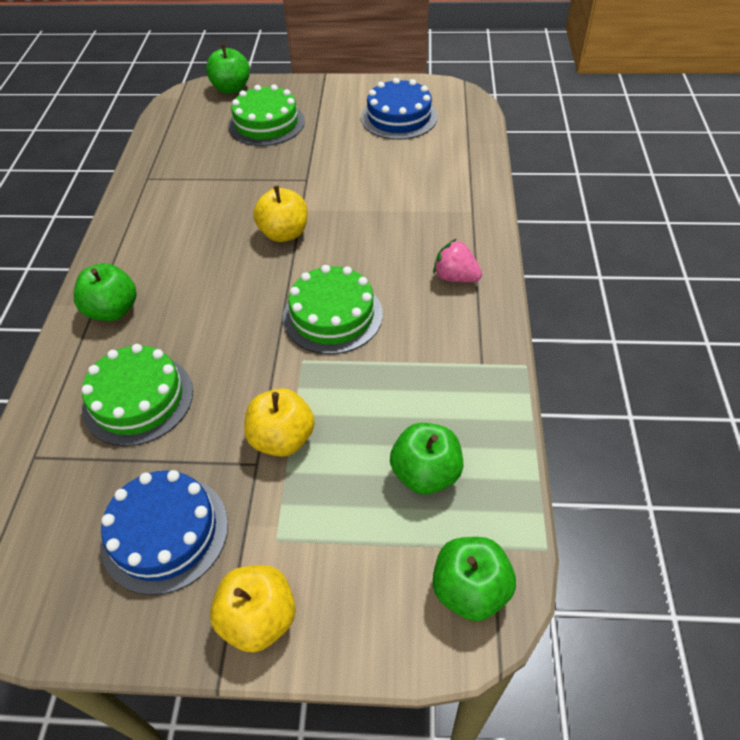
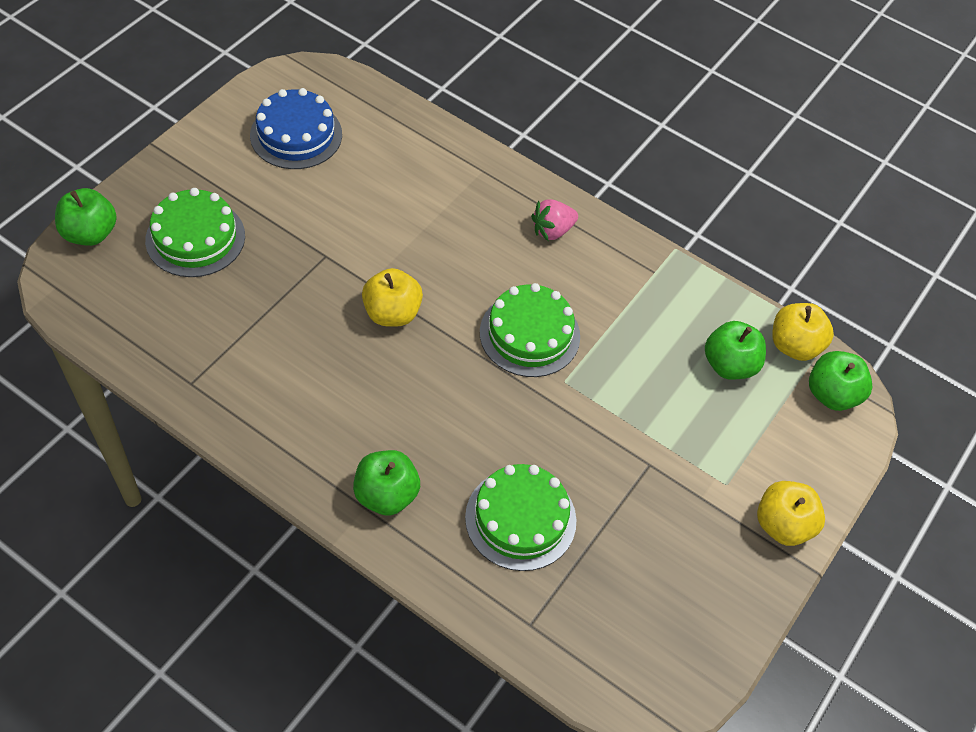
camera: 65 degrees left, 5 degrees up
blue cake [101,470,228,595] -> none
yellow apple [244,388,315,457] -> yellow apple moved to [772,303,834,361]

